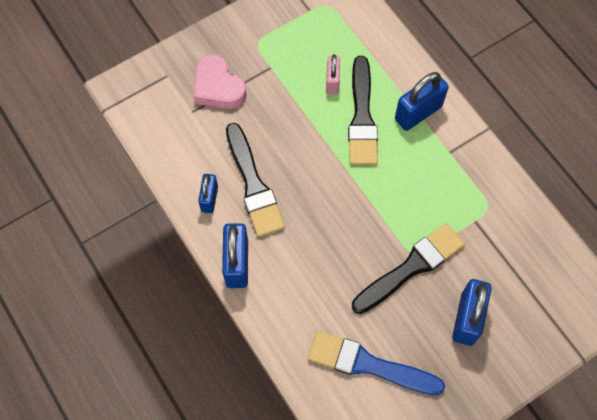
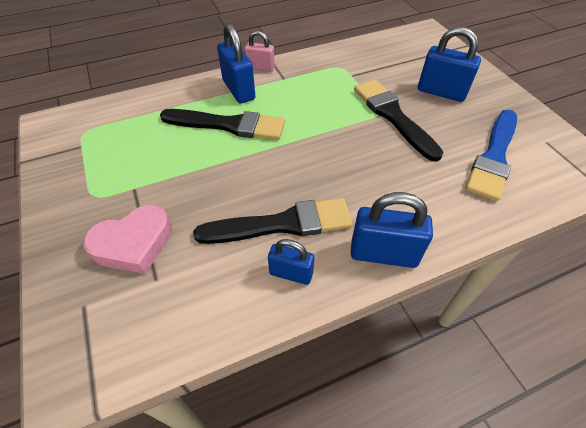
camera: 80 degrees left, 15 degrees down
pink padlock [326,54,340,94] -> pink padlock moved to [245,31,275,72]

